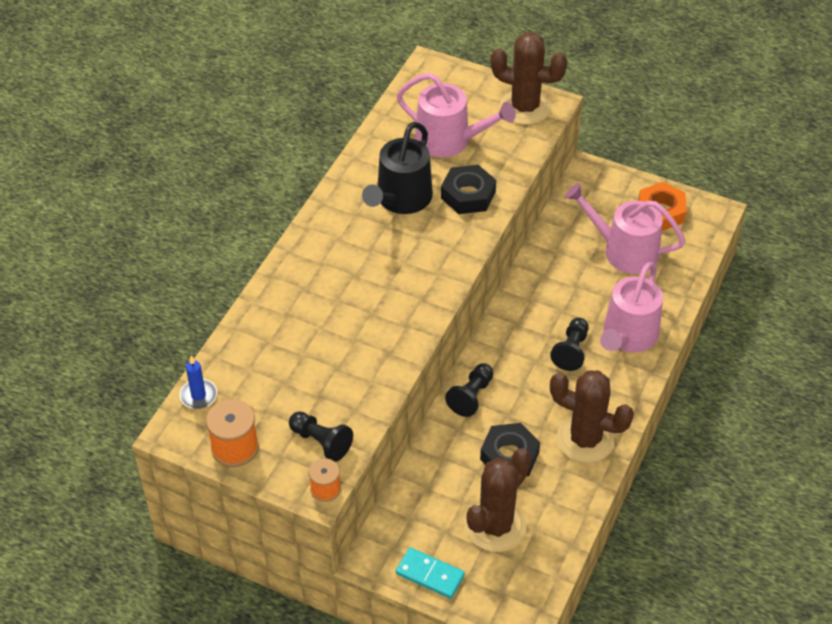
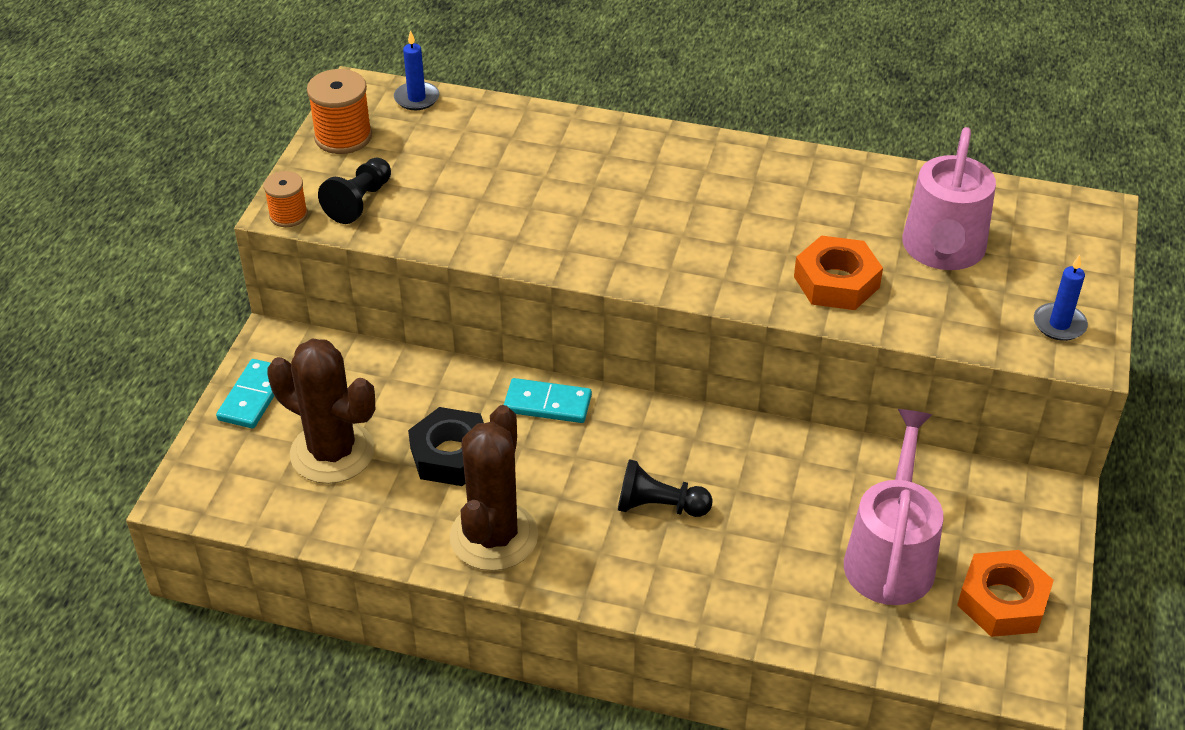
camera: 80 degrees right, 5 degrees down
black watering can [362,122,433,214] -> none
black nut [441,165,496,214] -> orange nut [794,235,883,310]
black pawn [445,363,493,417] -> turquoise domino [504,378,592,423]
brown cactus [491,32,567,125] -> blue candle [1034,255,1088,341]
pink watering can [600,262,663,352] -> none

